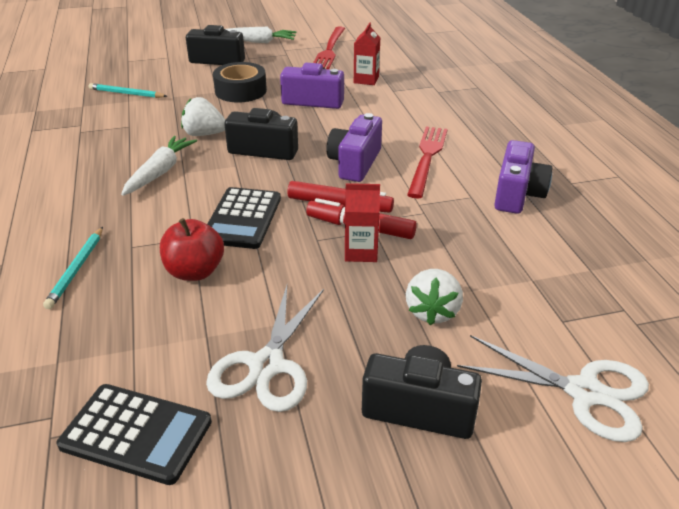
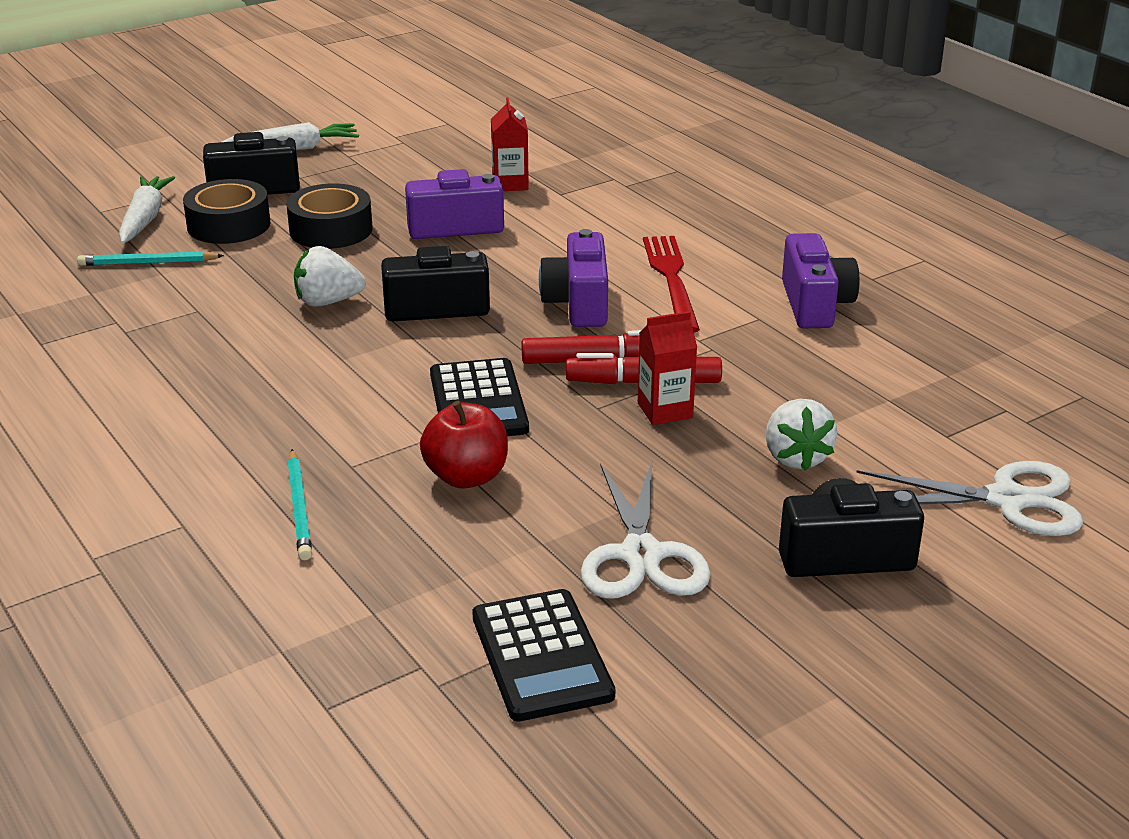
camera: 20 degrees left, 5 degrees down
black calculator [57,384,212,485] -> black calculator turned 75 degrees clockwise [472,589,615,721]
white carrot [121,136,197,196] -> white carrot moved to [119,176,175,244]
red fork [313,27,345,69] -> none
none -> black tape [183,179,271,244]

